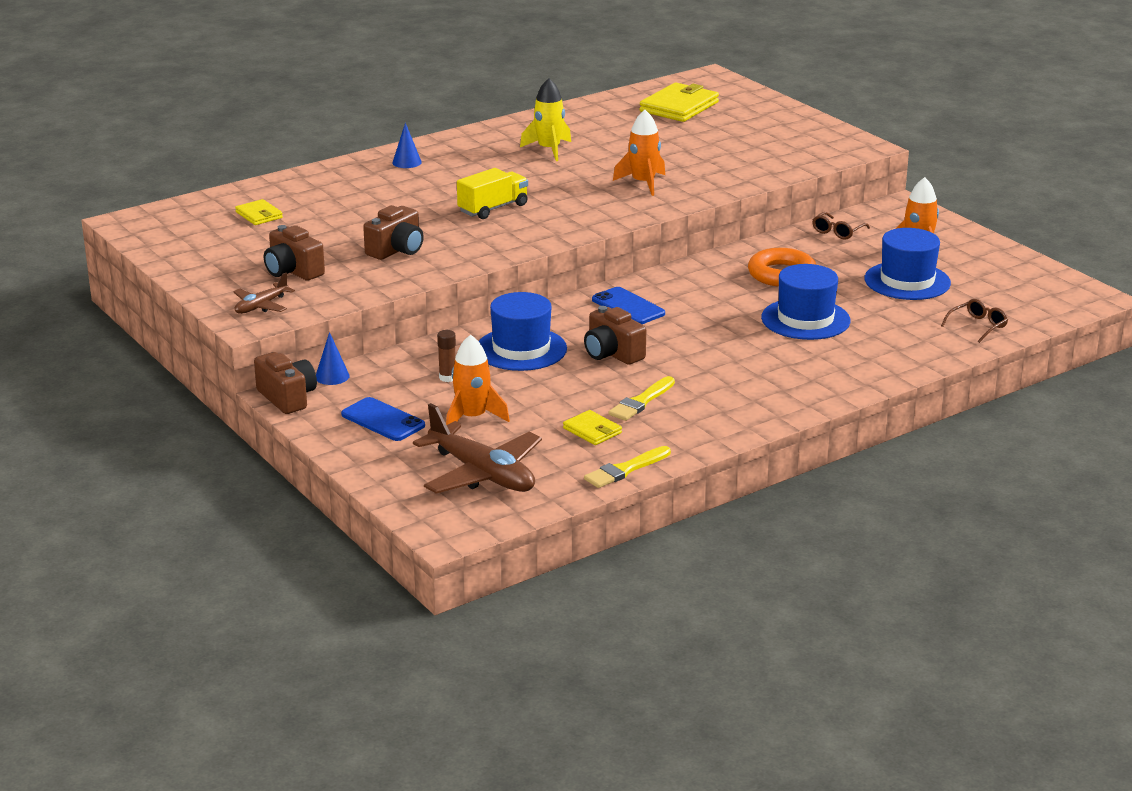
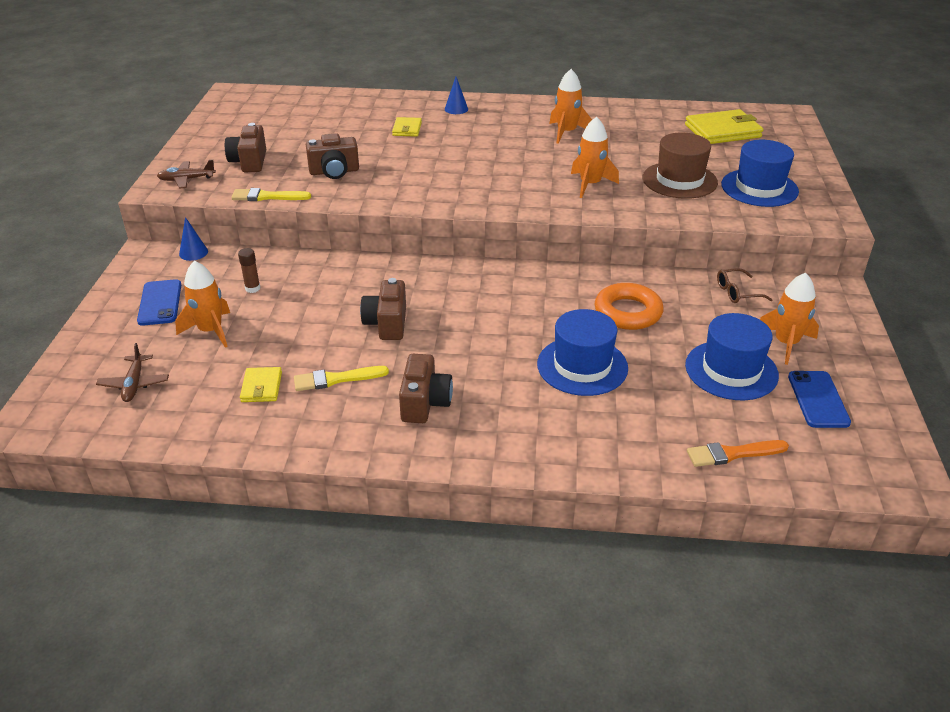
camera: 40 degrees right, 10 degrees up
yellow wallet [235,199,283,225] -> yellow wallet moved to [392,117,422,137]
brown camera [254,352,317,414] -> brown camera moved to [399,354,453,423]
brown plane [413,403,542,494] -> brown plane [96,343,169,402], size x0.52
yellow truck [457,168,528,219] -> none
blue hat [479,292,567,371] -> blue hat moved to [721,140,799,207]
yellow rocket [520,78,571,161] -> orange rocket [550,69,592,144]
yellow brush [584,446,671,488] -> yellow brush moved to [231,188,311,201]
blue phone [592,287,665,324] -> blue phone moved to [788,371,851,428]
brown glasses [941,299,1008,343] -> orange brush [687,440,789,467]
none -> brown hat [642,133,718,199]

